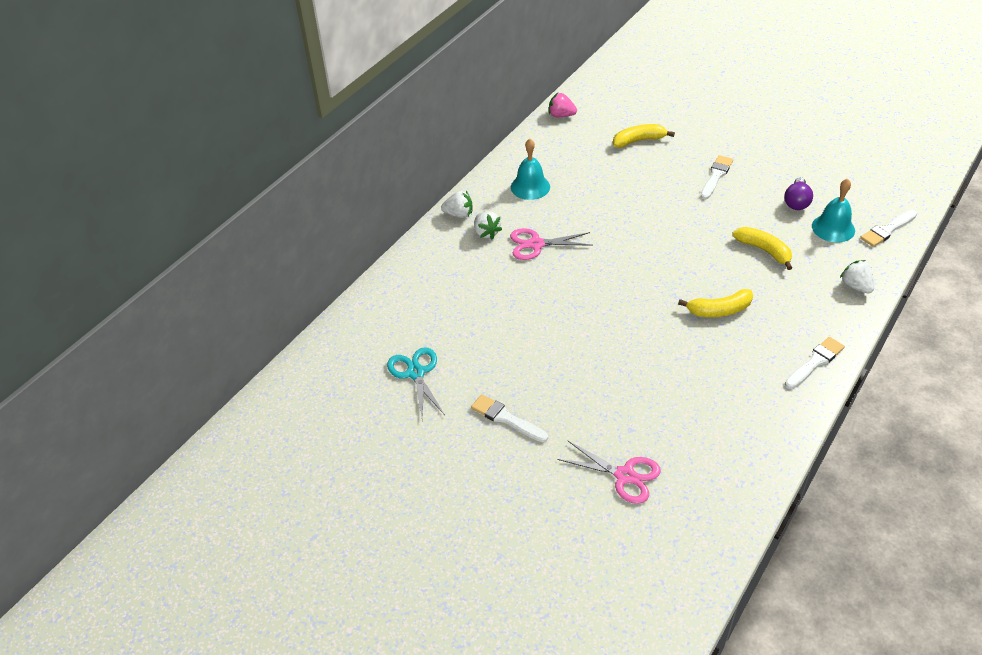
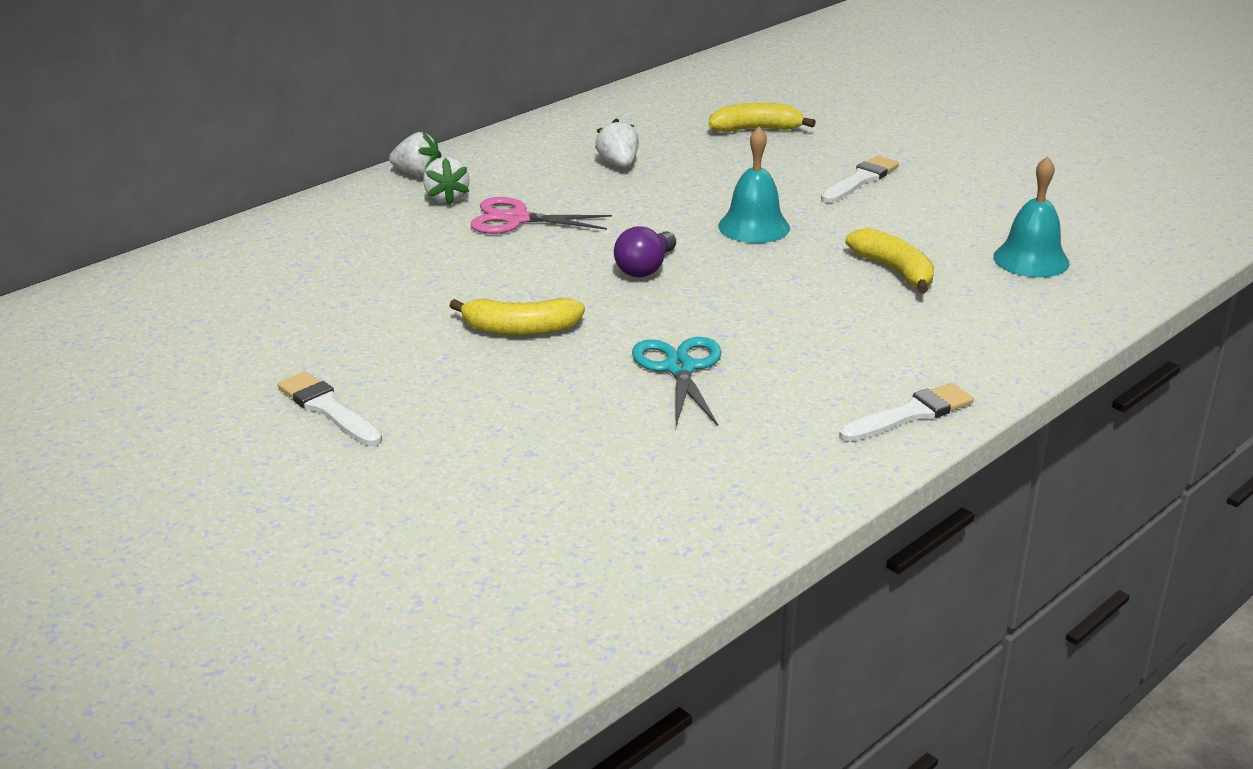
camera: 10 degrees right, 15 degrees down
turquoise scissors [387,347,445,420] -> turquoise scissors moved to [632,337,721,426]
turquoise bell [511,139,550,200] -> turquoise bell moved to [718,127,790,243]
pink strawberry [549,93,577,117] -> none
pink scissors [557,440,661,504] -> none
yellow banana [678,289,753,317] -> yellow banana moved to [449,298,585,335]
purple light bulb [784,177,813,210] -> purple light bulb moved to [614,226,676,277]
white strawberry [840,260,874,293] -> white strawberry moved to [595,118,639,167]
white brush [860,210,917,247] -> none

